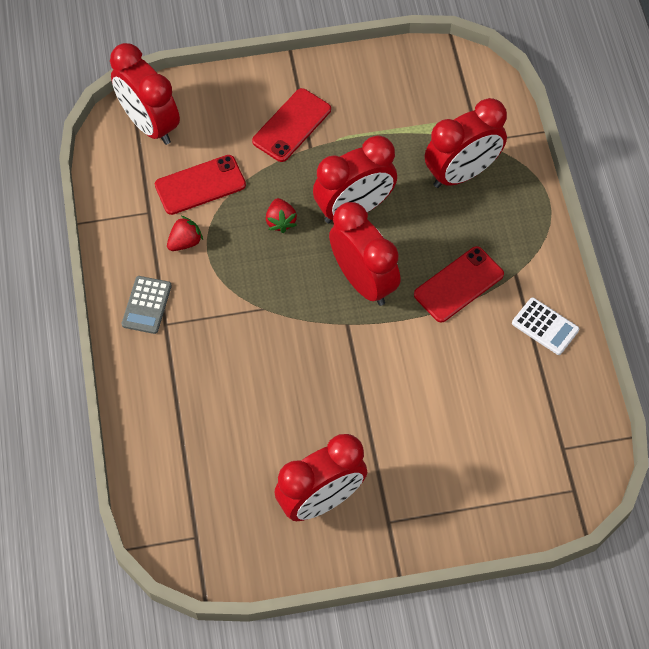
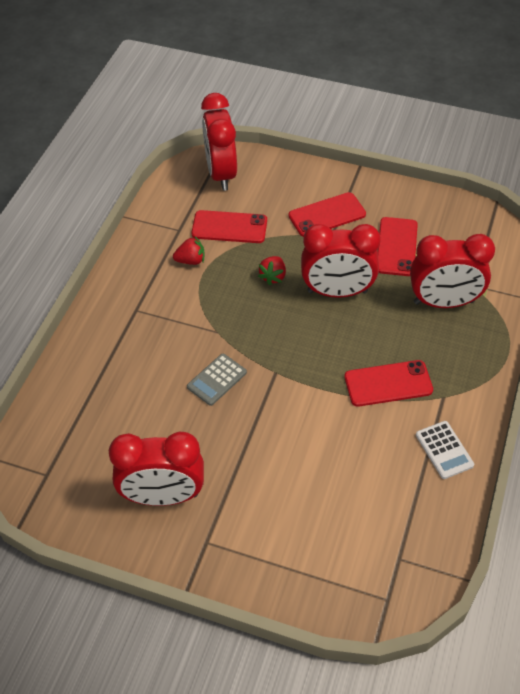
camera: 30 degrees right, 10 degrees down
grey calculator [122,276,172,334] -> grey calculator moved to [187,354,247,406]
red clock [329,202,400,306] -> none
none -> red phone [377,217,418,276]

